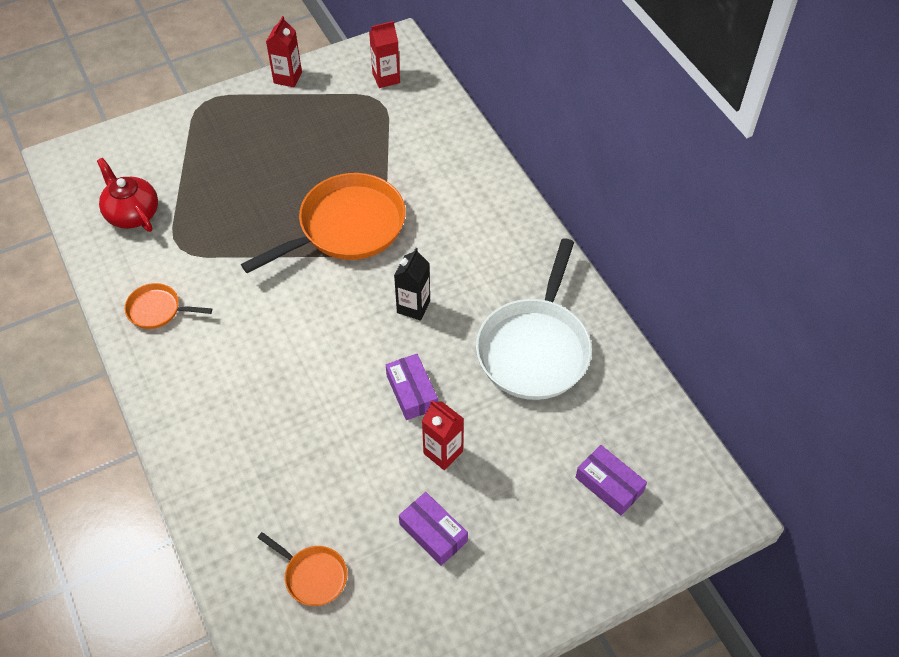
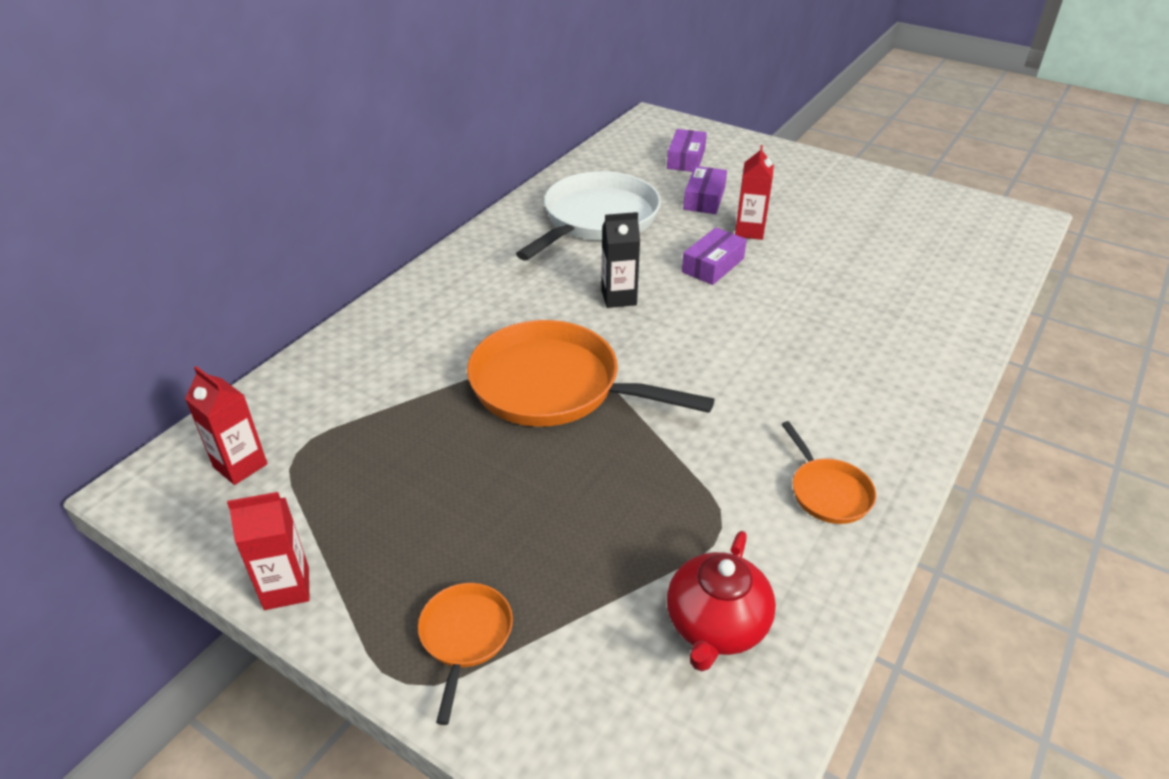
camera: 120 degrees left, 15 degrees down
orange pan [257,532,347,606] -> orange pan moved to [418,583,513,725]
purple box [399,492,468,566] -> purple box moved to [683,166,727,214]
white pan [476,238,592,400] -> white pan turned 45 degrees counterclockwise [516,171,661,261]

